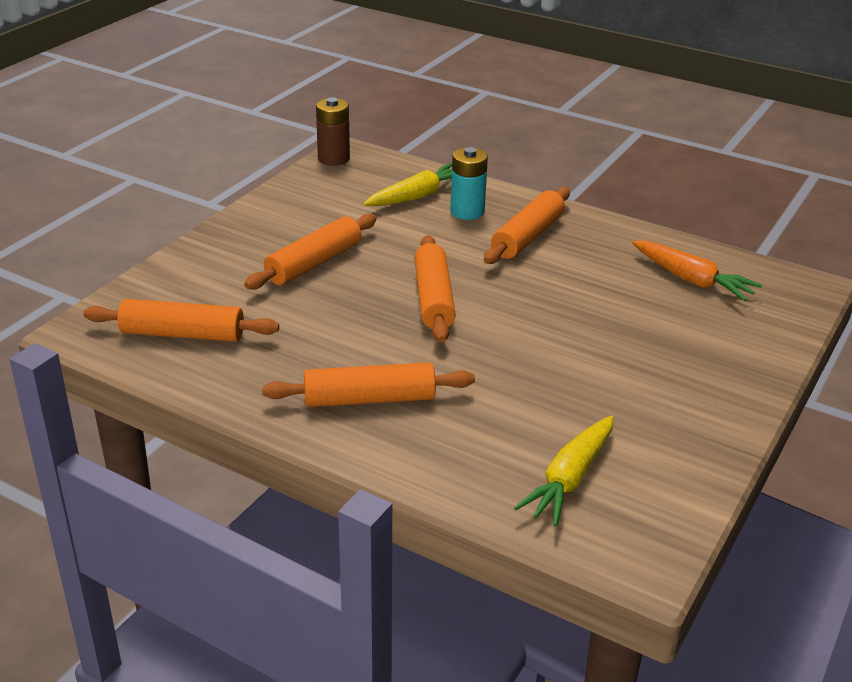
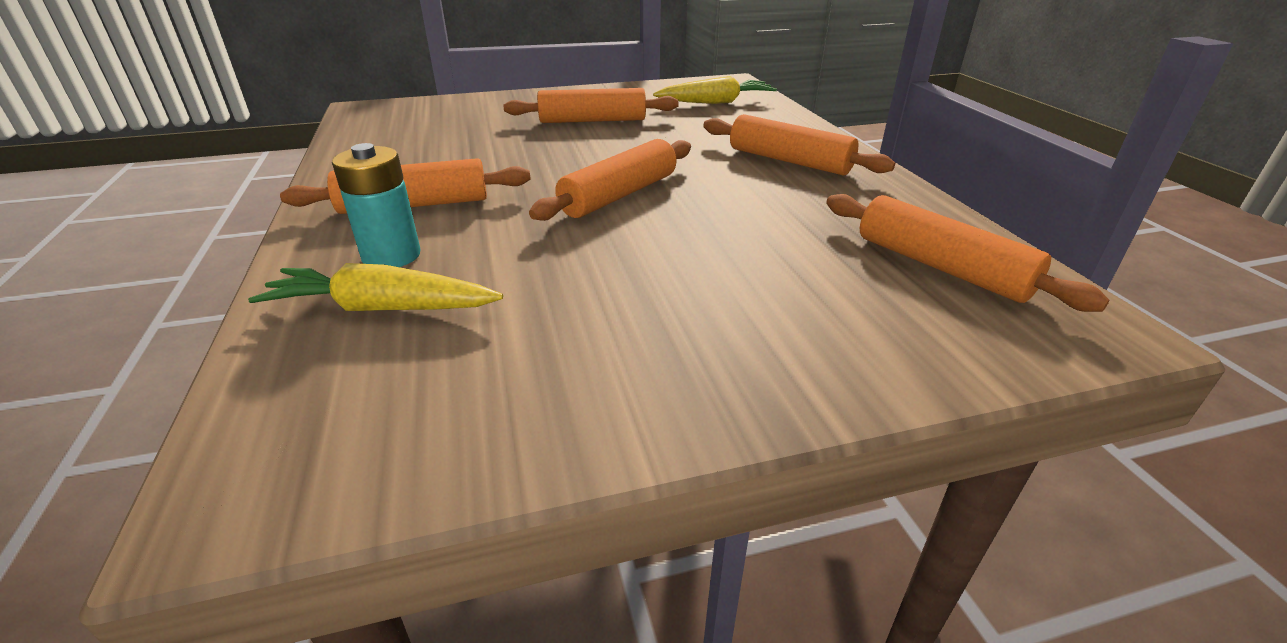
camera: 135 degrees left, 0 degrees up
orange rolling pin [244,214,377,290] -> orange rolling pin moved to [504,88,679,123]
brown battery [316,97,350,166] -> none
orange carrot [632,241,762,301] -> none

